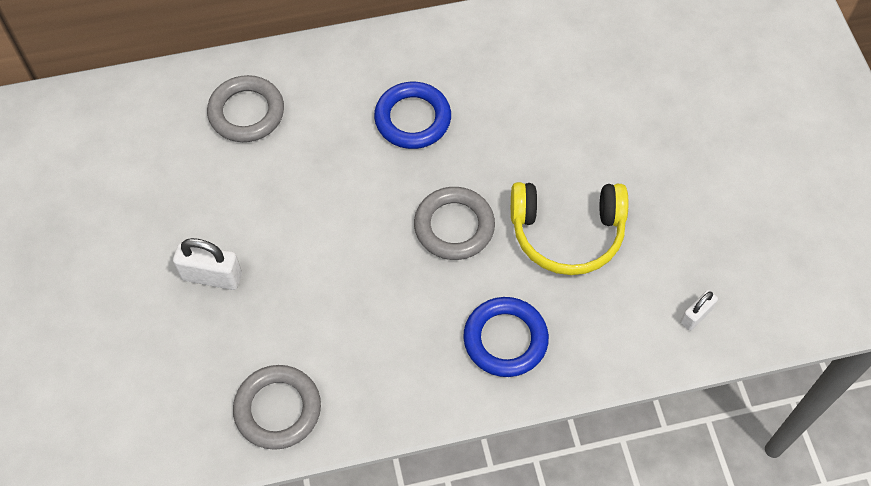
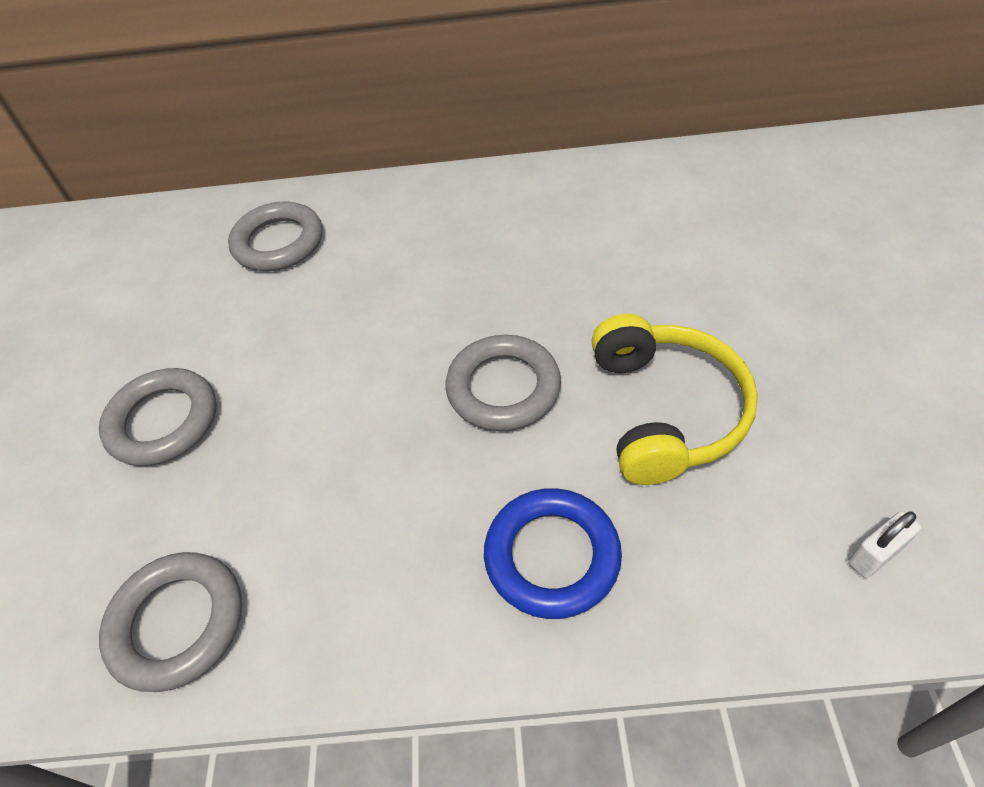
camera: 15 degrees right, 10 degrees down
white padlock [173,238,242,290] -> grey ring [99,368,216,466]
blue ring [374,82,451,149] -> none
yellow headphones [511,182,628,275] -> yellow headphones turned 105 degrees counterclockwise [591,314,758,485]

